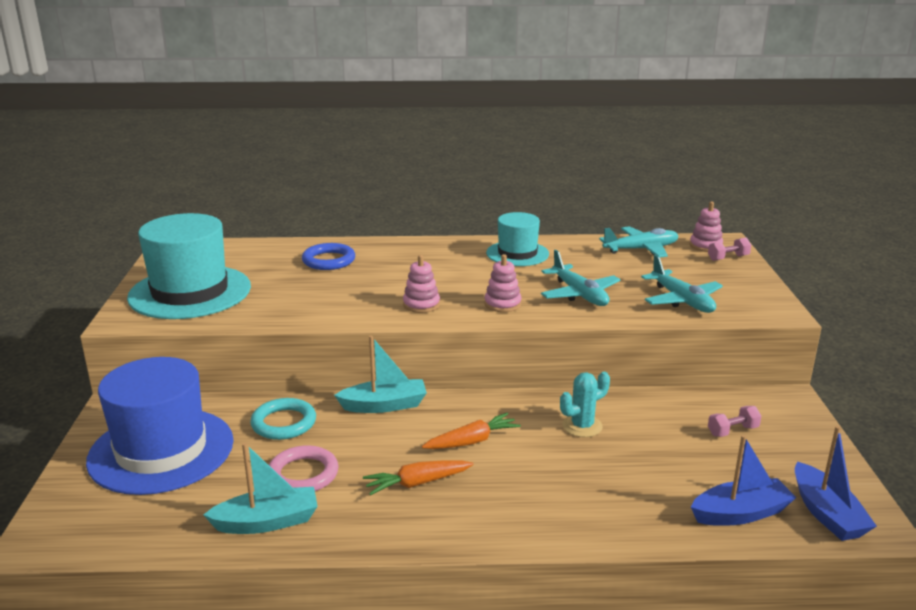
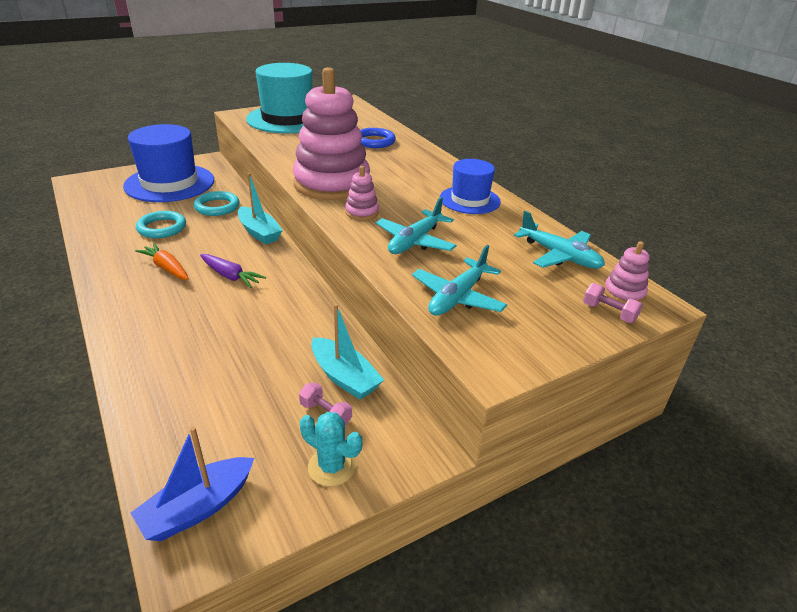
camera: 60 degrees right, 10 degrees up
turquoise boat [203,443,318,534] -> turquoise boat moved to [311,304,384,400]
pink ring [269,445,338,491] -> turquoise ring [136,211,186,238]
pink stacking toy [403,255,440,313] -> pink stacking toy [293,67,370,200], size x2.47
orange carrot [422,413,521,449] -> purple carrot [200,254,266,288]
turquoise hat [486,212,549,266] -> blue hat [440,159,501,214]
turquoise cactus [560,372,610,437] -> turquoise cactus moved to [300,412,362,487]
blue boat [691,435,797,526] -> none

